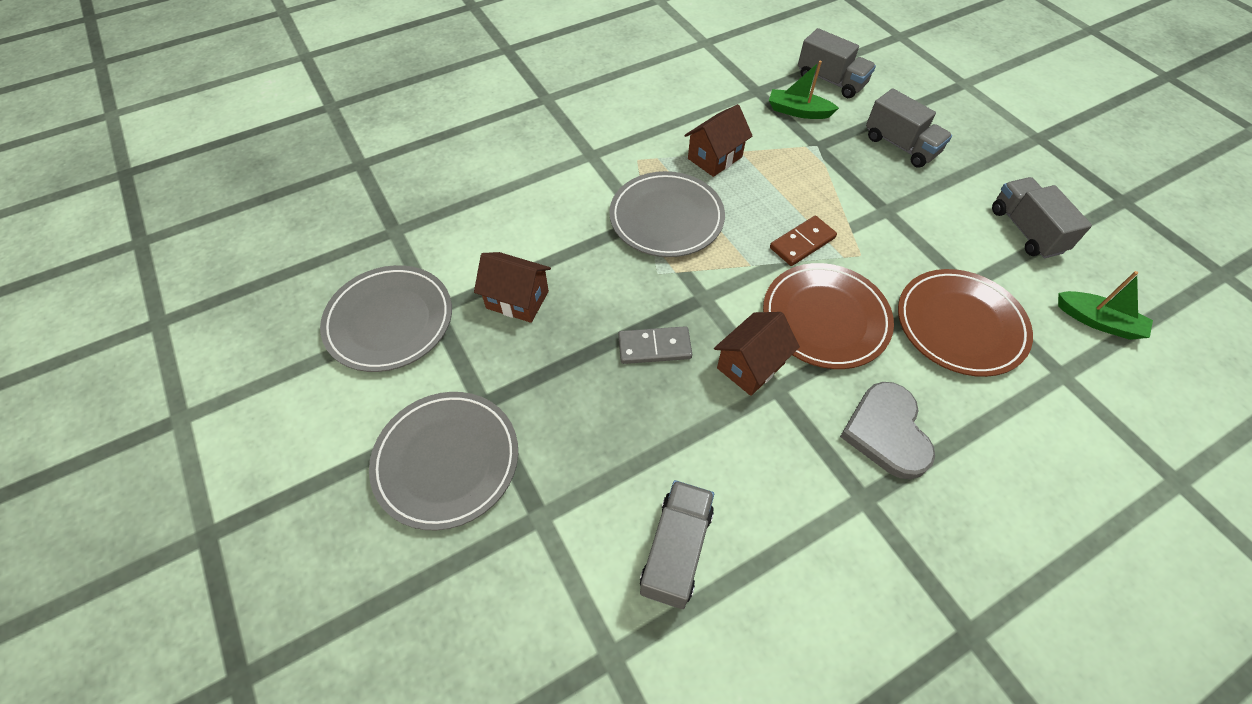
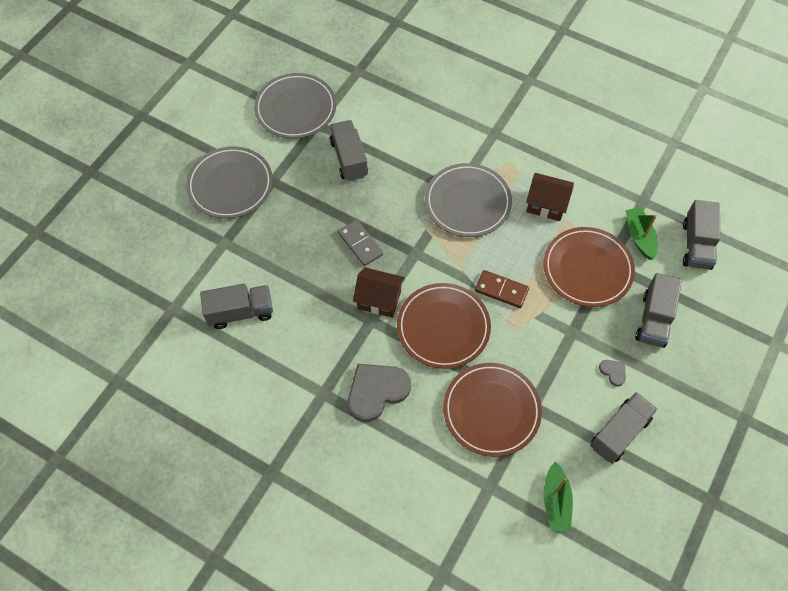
camera: 60 degrees right, 5 degrees up
brown house [474,252,551,323] -> grey truck [330,120,368,181]
none -> brown plate [543,227,635,307]
none -> grey heart [599,360,626,387]

